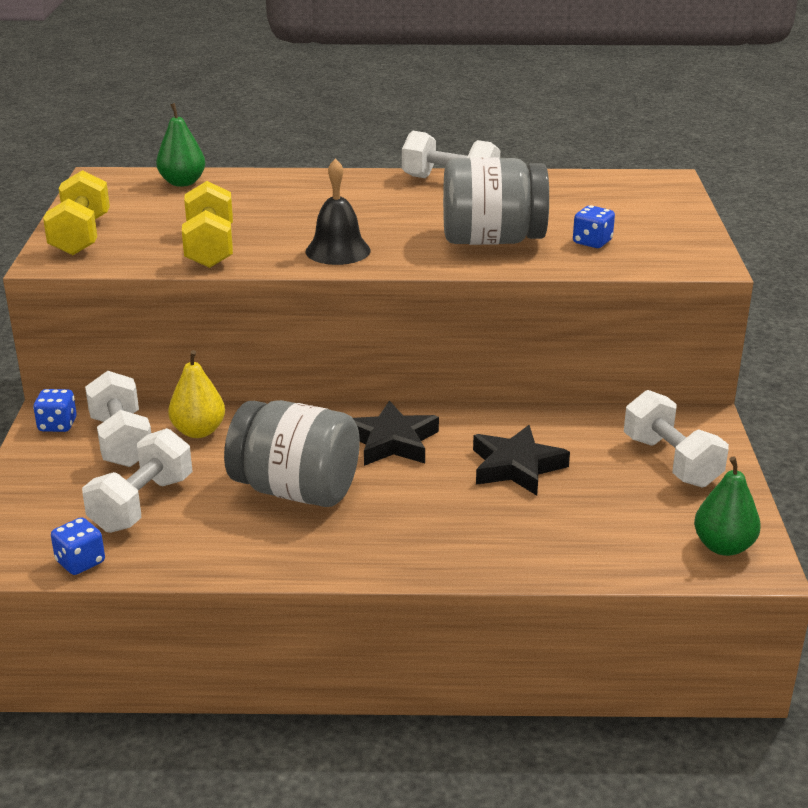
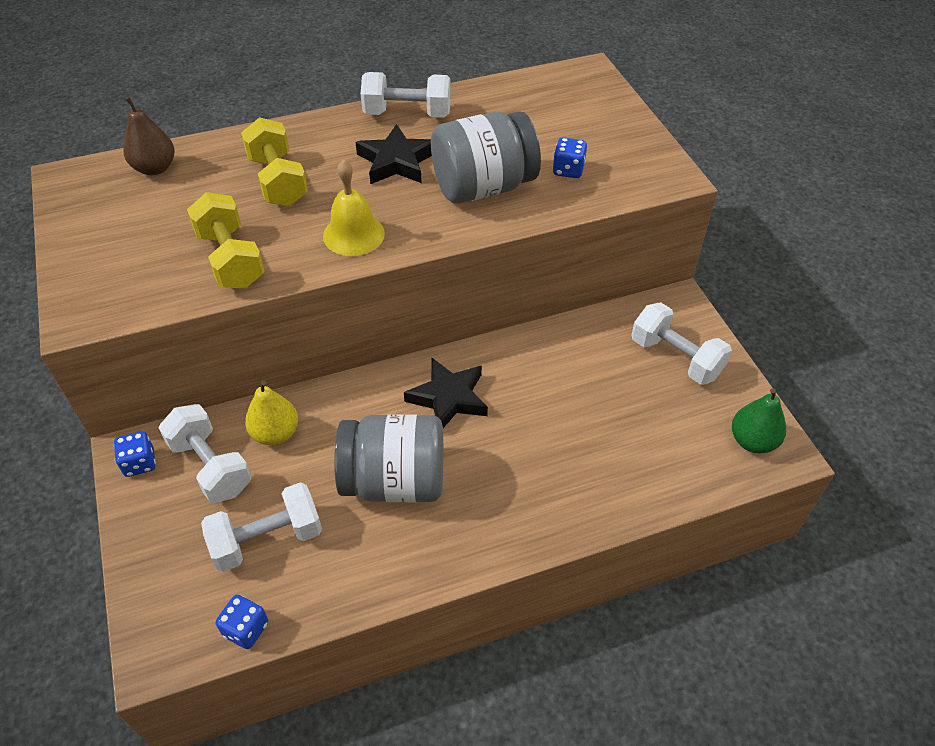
camera: 20 degrees left, 20 degrees up
yellow dumbbell [43,170,110,255] -> yellow dumbbell moved to [241,117,308,206]
white dumbbell [82,428,193,533] -> white dumbbell turned 60 degrees clockwise [201,482,322,572]
green pear [156,103,205,187] -> brown pear [124,97,175,175]
black bell [305,159,371,265] -> yellow bell [323,159,385,256]
black star [473,425,570,496] -> black star moved to [355,124,432,184]

